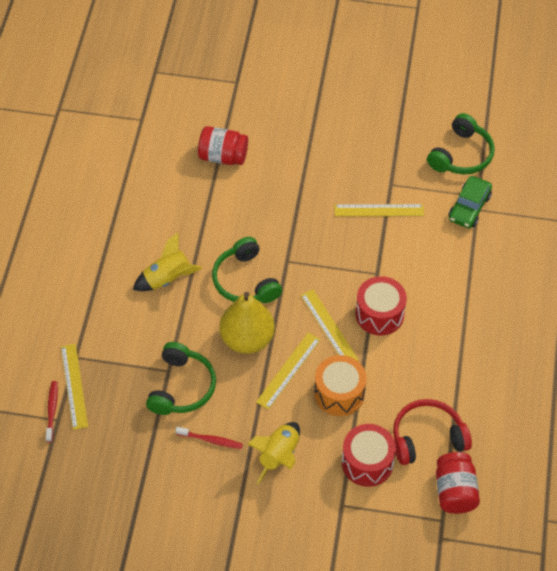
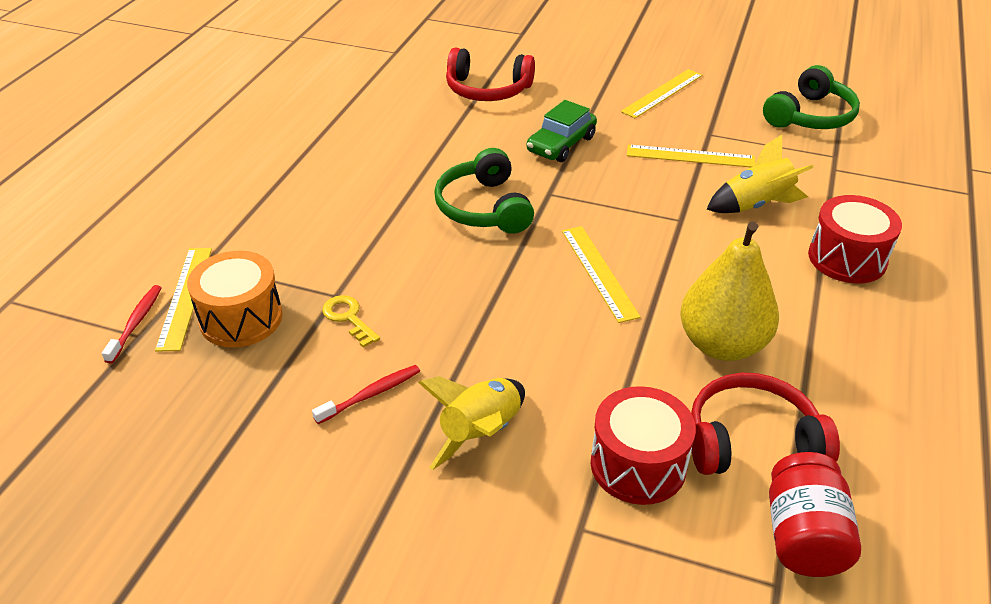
camera: 10 degrees right, 15 degrees down
yellow rocket [133,232,202,291] -> yellow rocket moved to [706,135,814,213]
green headphones [146,342,216,415] -> yellow key [322,295,380,348]
red toothbrush [175,427,243,449] -> red toothbrush turned 60 degrees counterclockwise [312,365,420,424]
red jar [198,126,248,165] -> red headphones [446,47,535,101]
yellow pear [219,292,275,354] -> yellow pear moved to [680,221,779,361]
yellow ruler [256,333,321,410] -> yellow ruler moved to [621,69,703,119]
orange drum [314,355,367,416] -> orange drum moved to [187,251,283,348]
red drum [356,276,407,335] -> red drum moved to [808,195,902,284]
green car [448,176,492,228] -> green car moved to [527,100,597,162]

